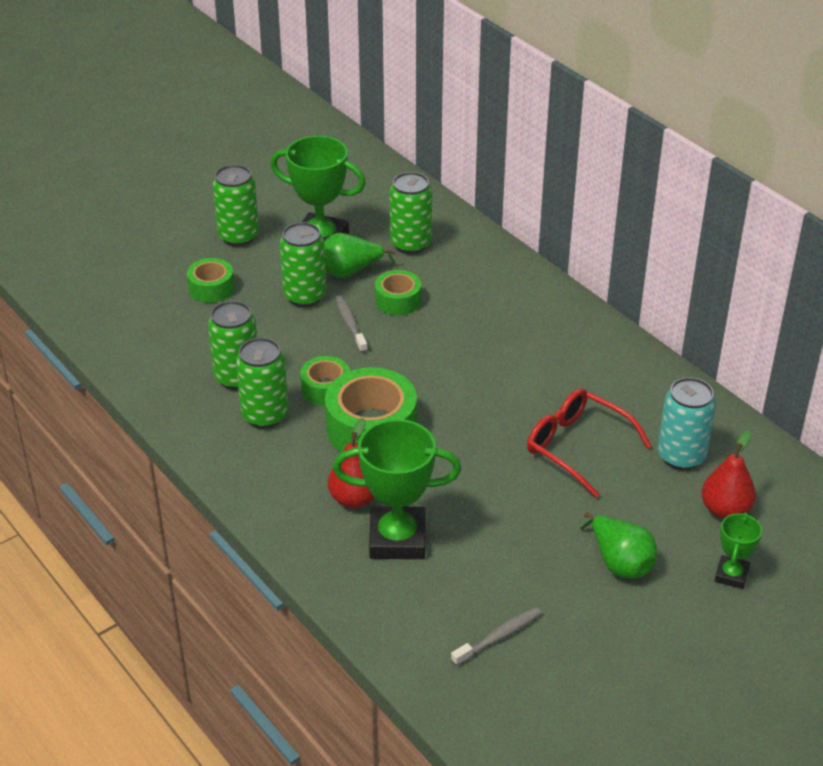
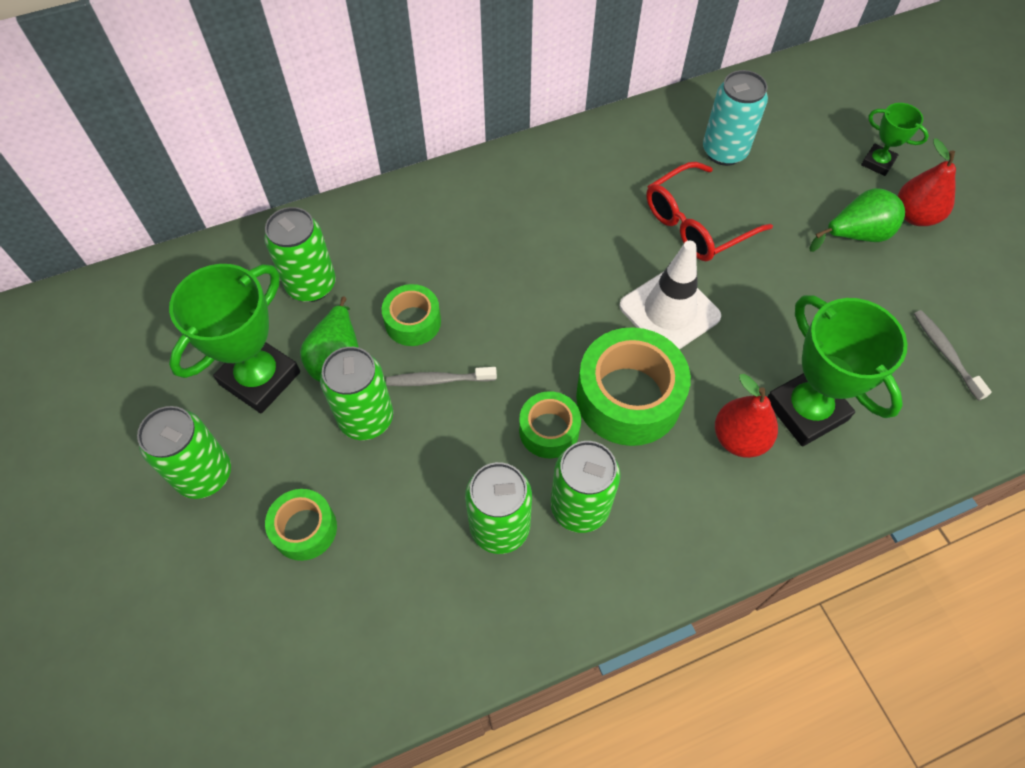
camera: 75 degrees left, 20 degrees up
green trophy [333,419,461,559] -> green trophy turned 45 degrees counterclockwise [767,295,907,446]
red pear [701,430,756,519] -> red pear moved to [898,138,956,226]
none -> white traffic cone [620,241,721,349]

